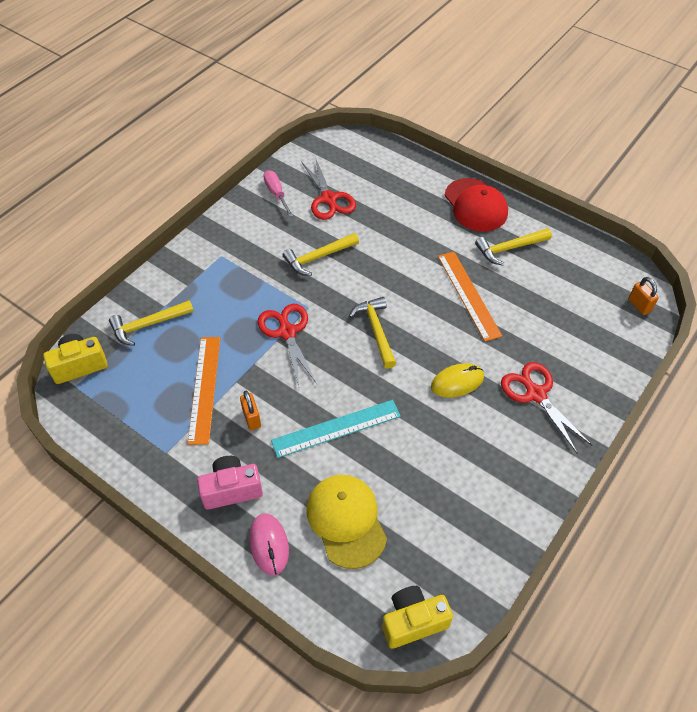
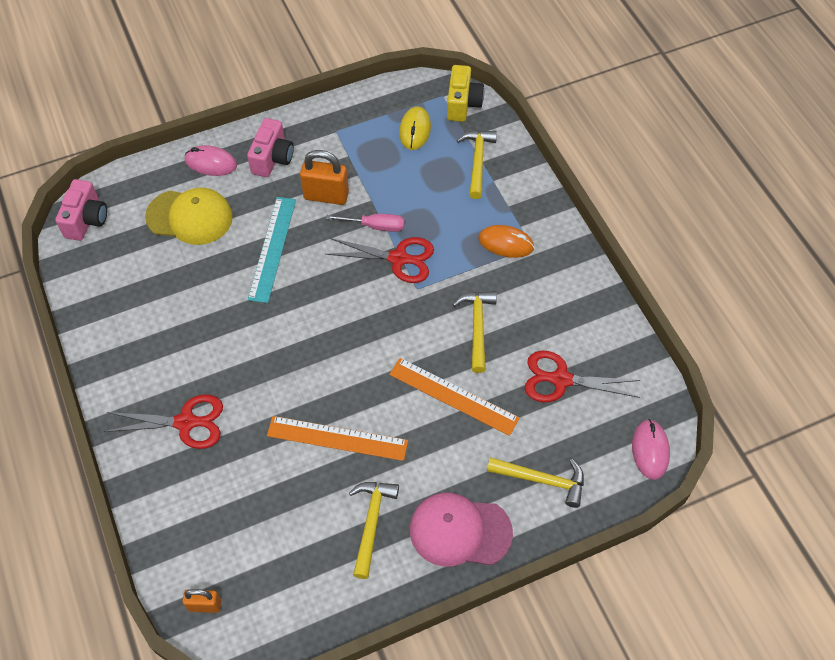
camera: 120 degrees right, 5 degrees up
orange ruler [187,337,220,445] -> orange ruler moved to [389,358,520,436]
orange padlock [240,391,261,430] -> orange padlock [300,150,349,205], size x1.67
pink screwdriver [263,170,293,217] -> pink screwdriver moved to [326,214,404,232]
yellow hammer [349,297,396,369] -> yellow hammer moved to [487,457,584,508]
yellow camera [382,586,453,649] -> pink camera [56,179,107,241]
yellow mouse [431,363,484,398] -> yellow mouse moved to [399,106,431,150]
red cap [444,178,508,232] -> pink cap [410,493,513,567]
none -> orange mouse [478,225,535,258]
none -> pink mouse [632,419,670,480]

